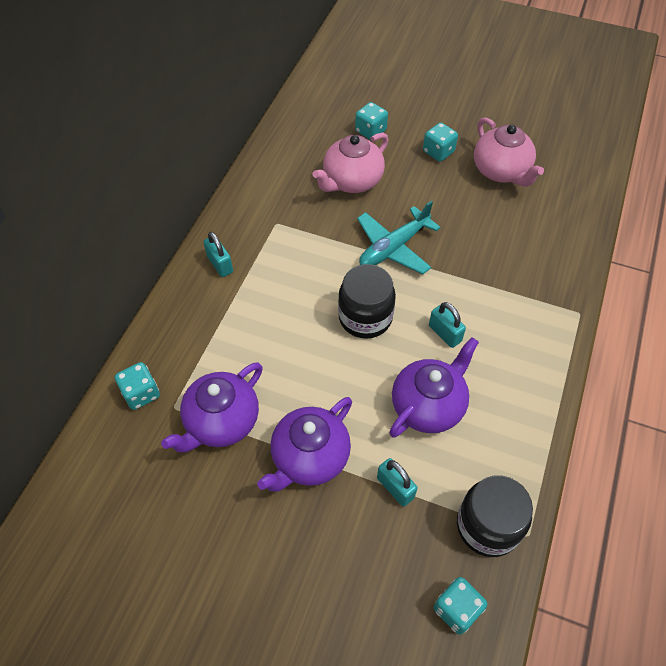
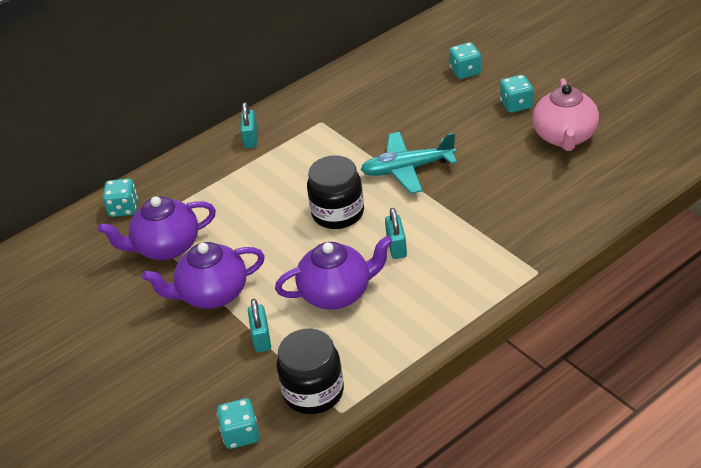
camera: 35 degrees right, 15 degrees down
pink teapot [312,133,389,193] -> none

